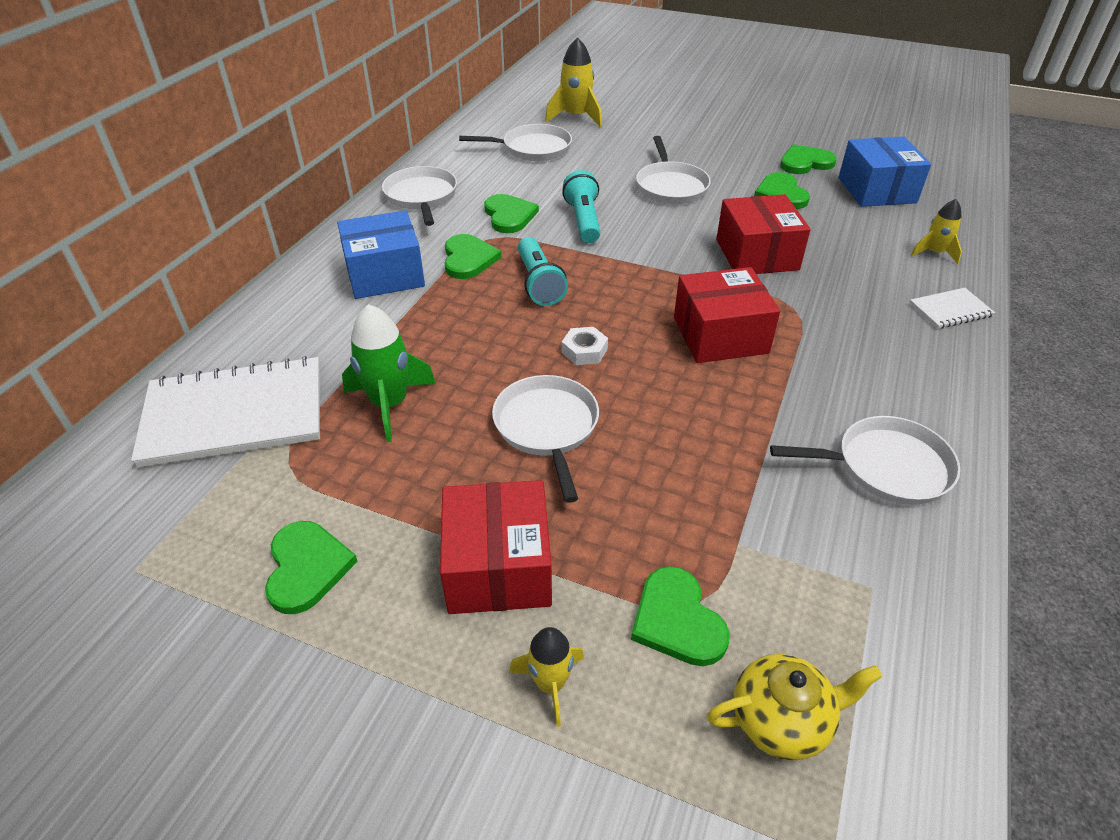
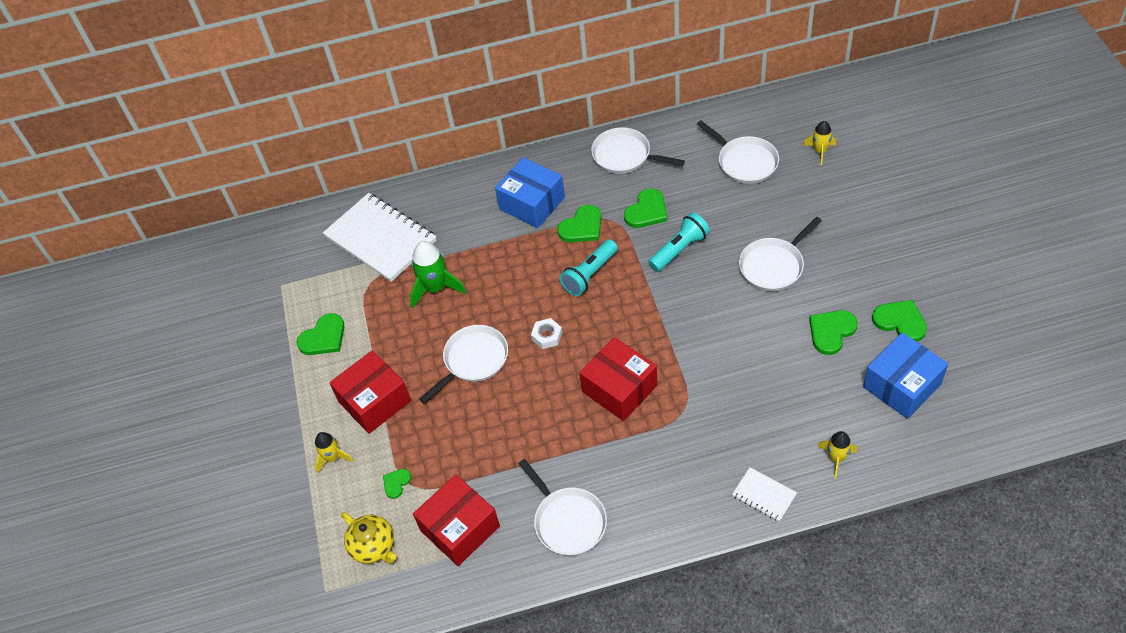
camera: 60 degrees right, 10 degrees up
white pan [382,166,457,226] -> white pan turned 105 degrees counterclockwise [591,127,685,174]
yellow rocket [545,37,602,127] -> yellow rocket [804,121,836,165], size x0.61
green heart [631,566,730,666] -> green heart [383,469,411,499], size x0.57
red box [716,194,811,274] -> red box moved to [413,474,500,566]

